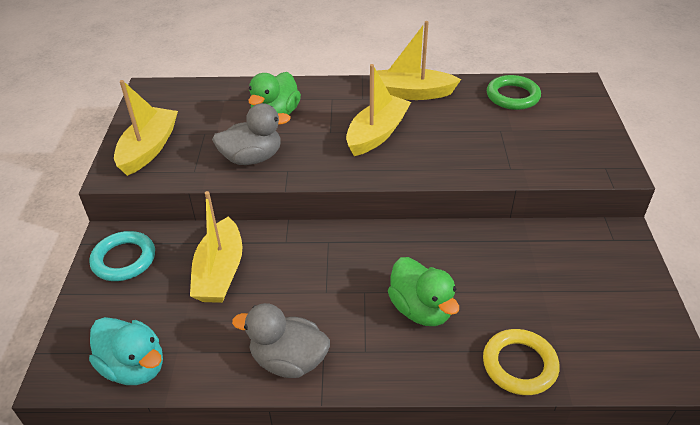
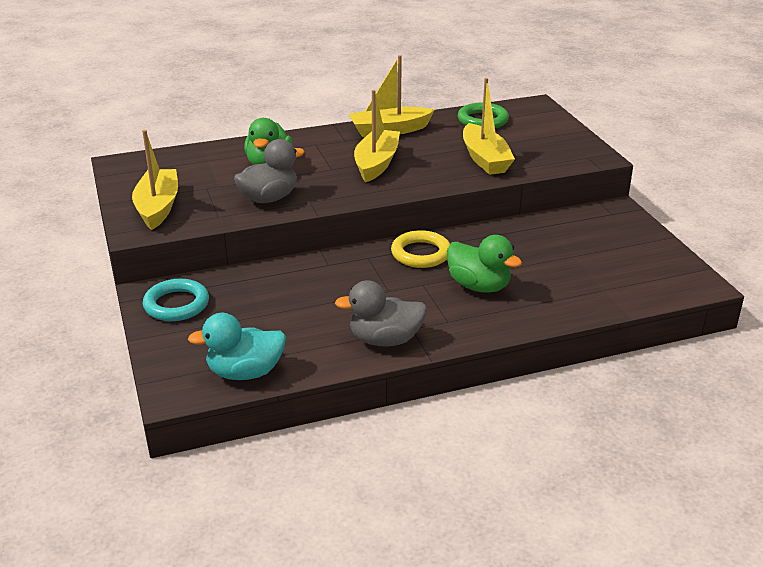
camera: 20 degrees left, 10 degrees down
turquoise duck [89,317,163,385] -> turquoise duck turned 150 degrees clockwise [188,313,286,380]
yellow boat [190,191,243,303] -> yellow boat moved to [463,78,515,175]
yellow ring [483,329,560,395] -> yellow ring moved to [391,230,450,268]

